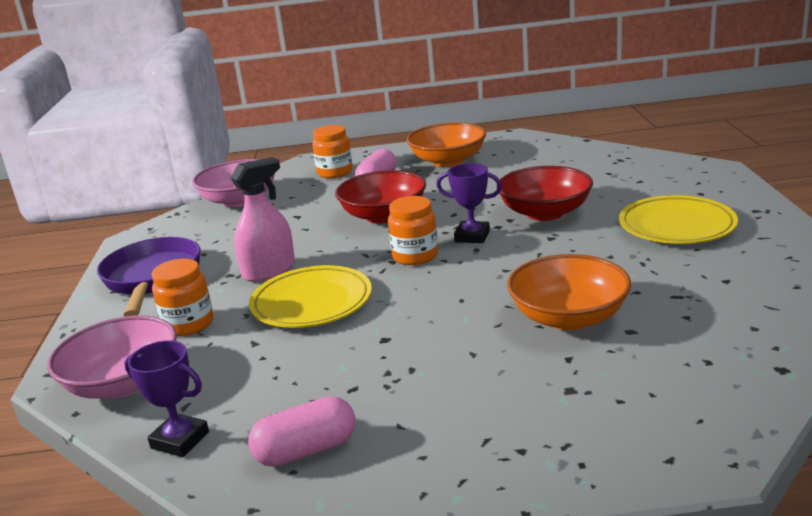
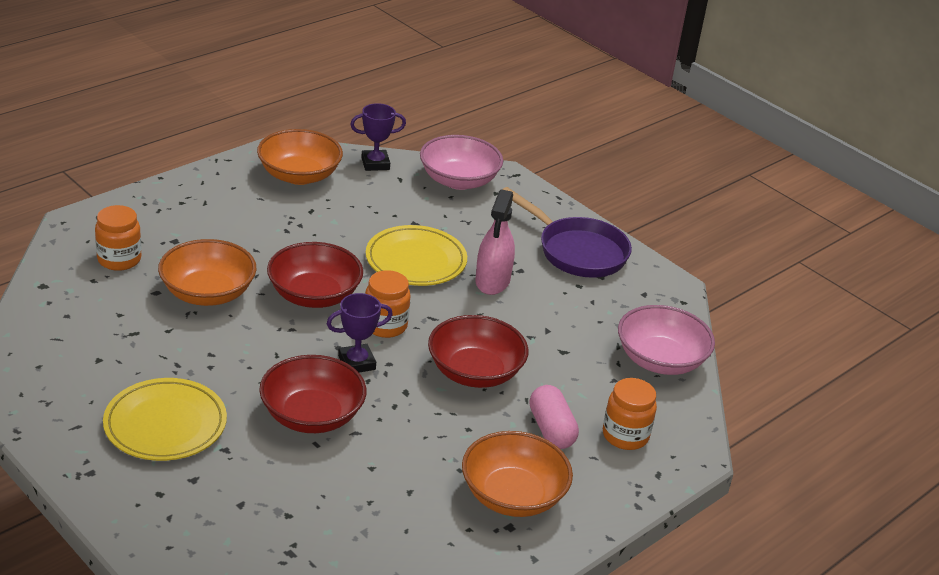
camera: 135 degrees right, 10 degrees up
orange jar [152,259,213,336] -> orange jar moved to [95,205,141,271]
pink capsule [248,396,356,467] -> orange bowl [257,129,343,185]
none -> red bowl [267,242,363,308]

